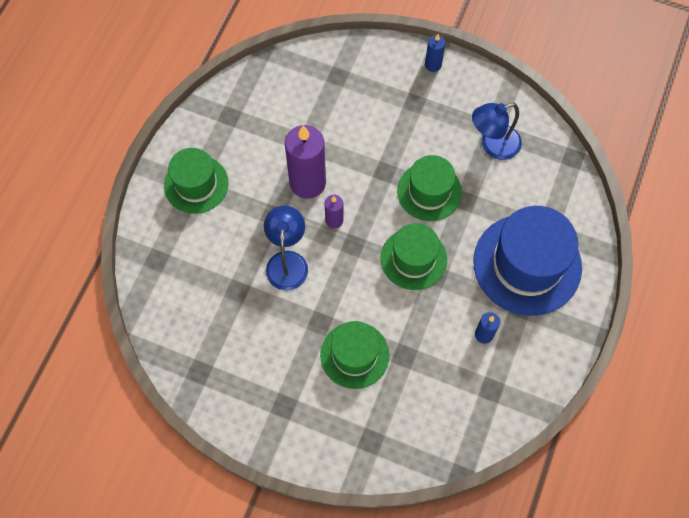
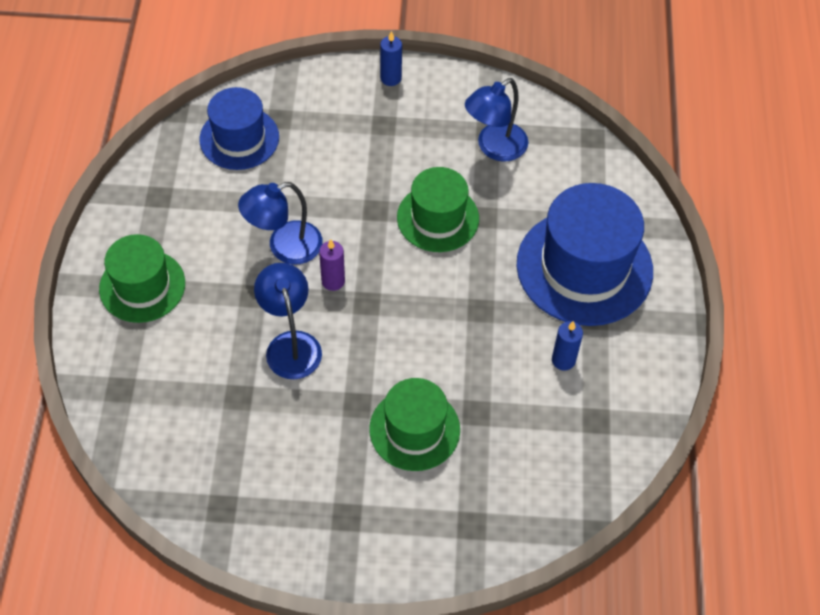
camera: 20 degrees left, 10 degrees down
purple candle [285,125,326,199] -> blue lamp [238,182,323,264]
green hat [381,223,447,290] -> none
none -> blue hat [199,87,279,170]

